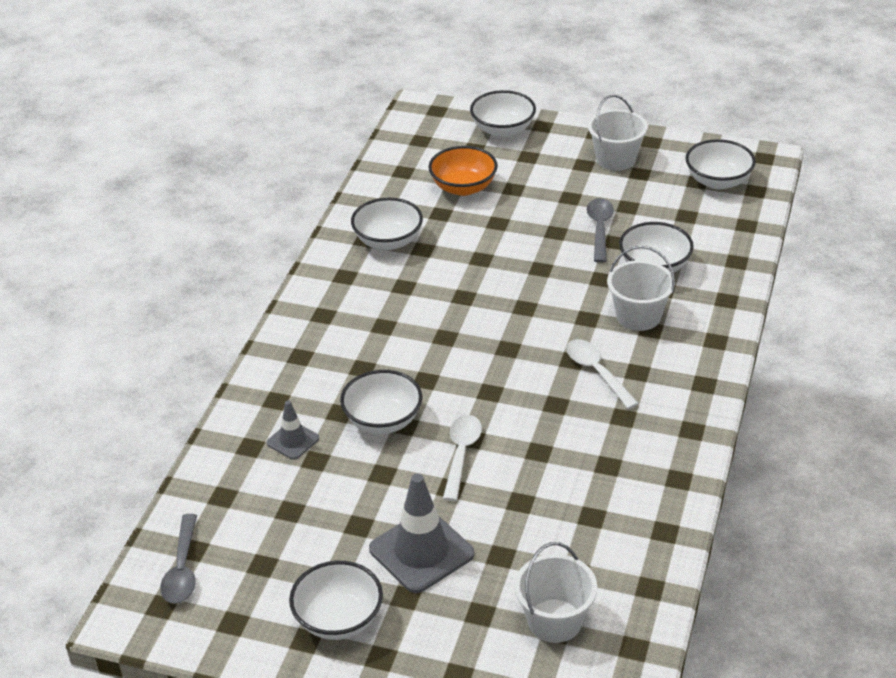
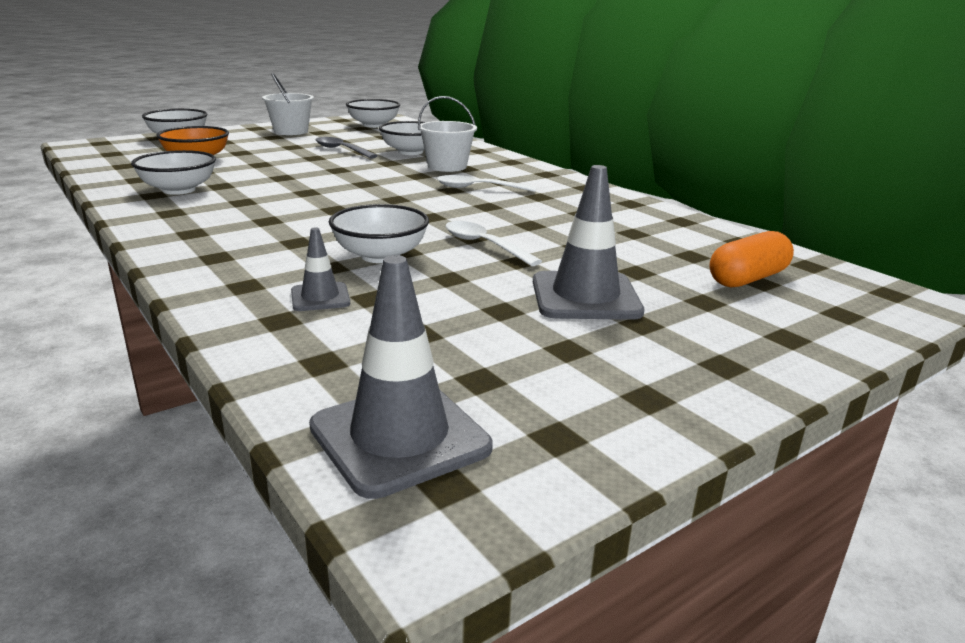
camera: 55 degrees left, 15 degrees down
grey spoon [160,514,197,604] -> grey traffic cone [309,255,493,499]
white bowl [289,561,383,640] -> none
white bucket [514,542,597,643] -> orange capsule [710,231,794,287]

